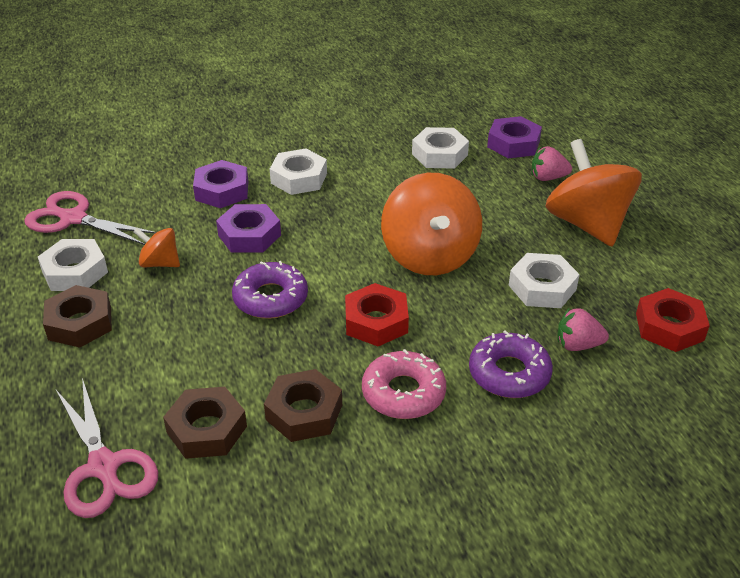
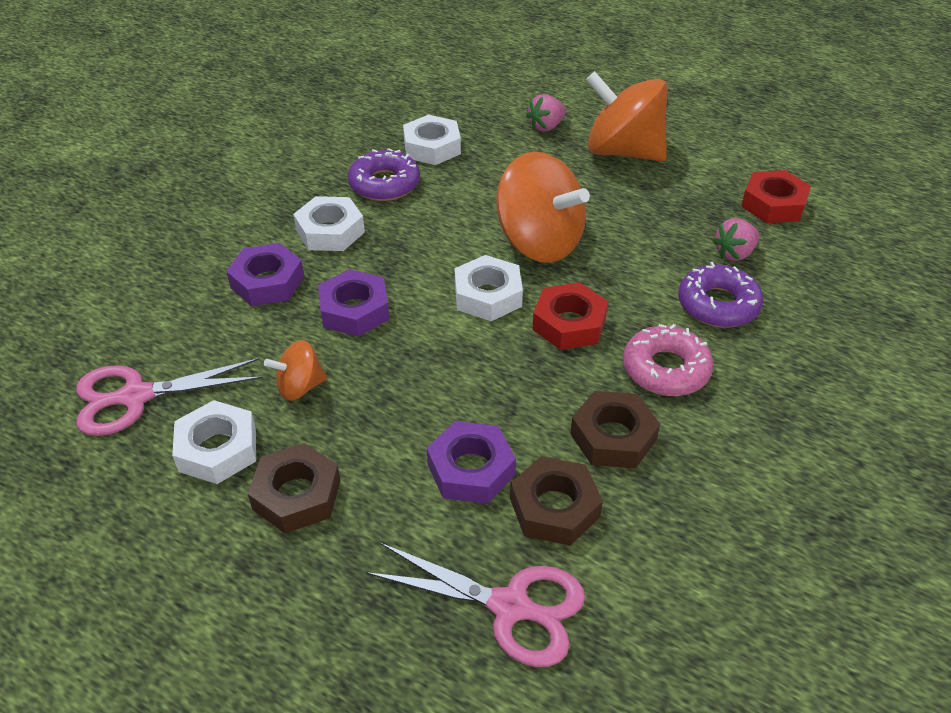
camera: 40 degrees left, 5 degrees up
purple donut [232,261,308,319] -> purple donut moved to [348,148,420,201]
purple nut [487,116,542,158] -> purple nut moved to [427,421,516,504]
white nut [509,253,580,308] -> white nut moved to [455,255,523,321]

